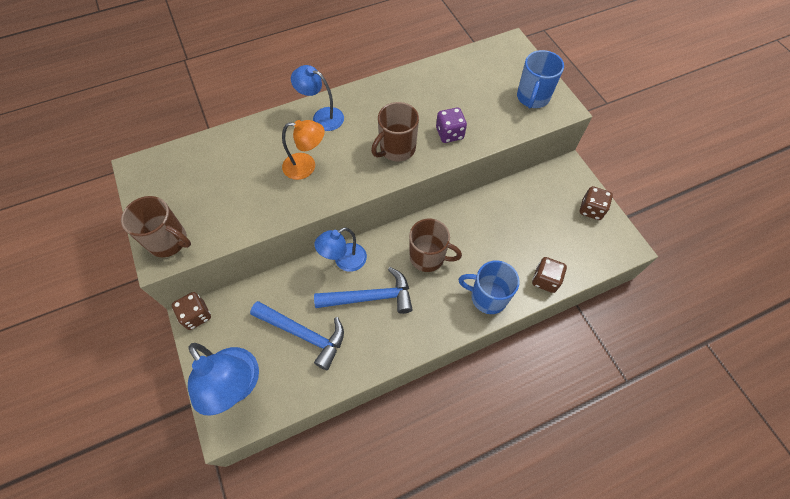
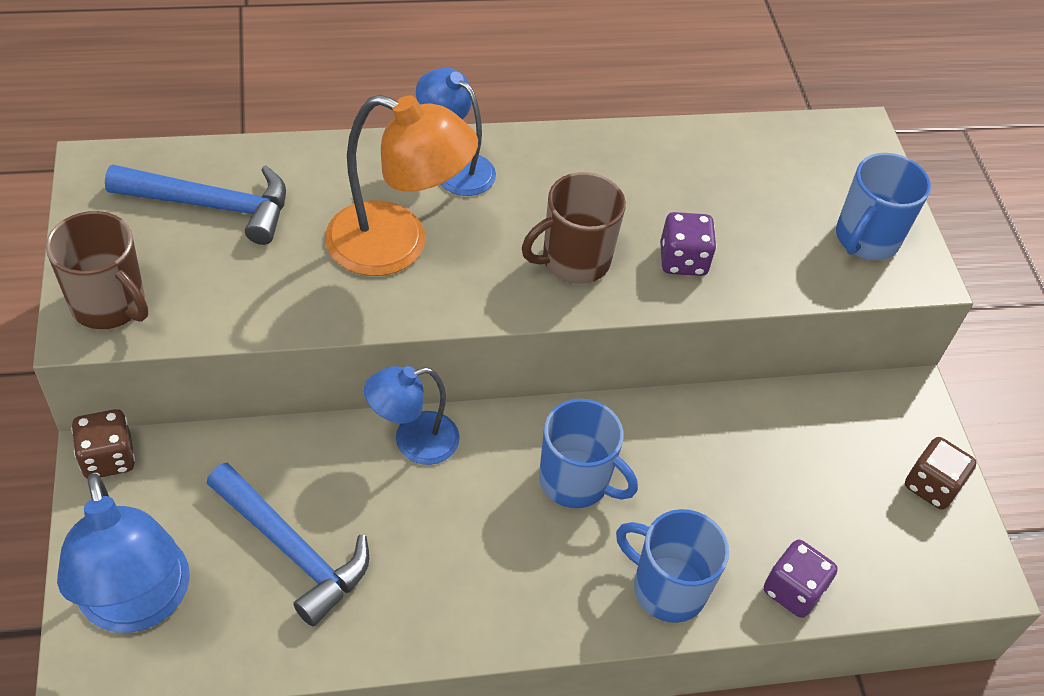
camera: 10 degrees right, 10 degrees down
orange lamp [282,120,325,180] -> orange lamp [325,95,478,276], size x1.58
blue hammer [314,267,413,314] -> blue hammer moved to [105,165,286,245]
brown mug [409,219,462,272] -> blue mug [539,399,638,508]
brown dice [532,257,567,293] -> purple dice [764,540,838,618]

